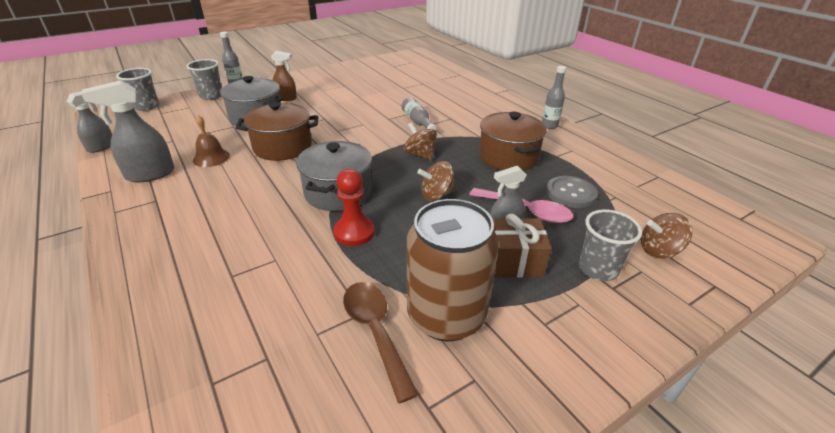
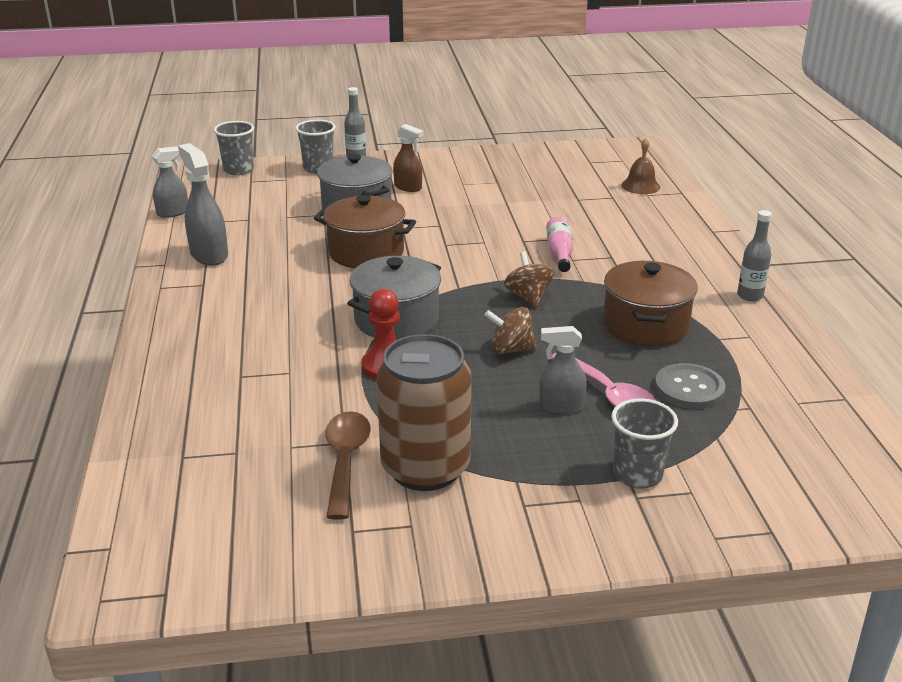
camera: 25 degrees right, 5 degrees down
grey spray bottle [81,80,174,182] -> grey spray bottle turned 60 degrees clockwise [178,143,228,266]
brown bell [193,115,230,167] -> brown bell moved to [622,138,660,194]
grey bottle [402,97,437,131] -> pink bottle [546,216,573,272]
brown gift [493,214,552,278] -> none
brown spinning top [641,213,692,258] -> none

